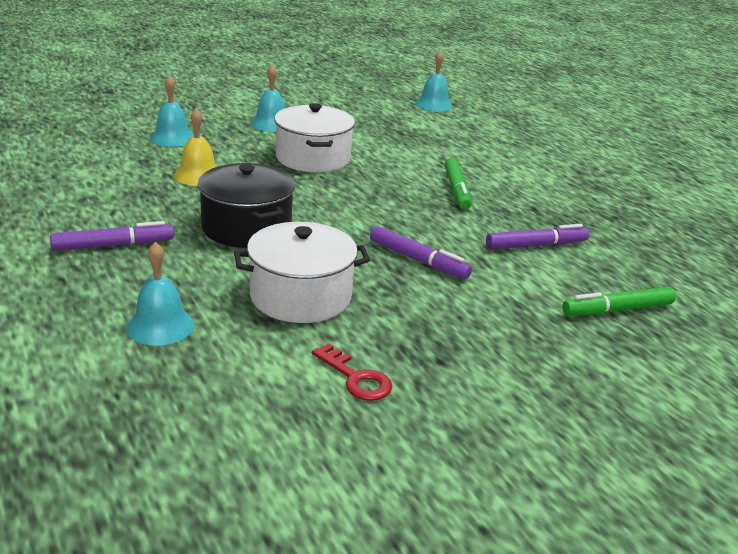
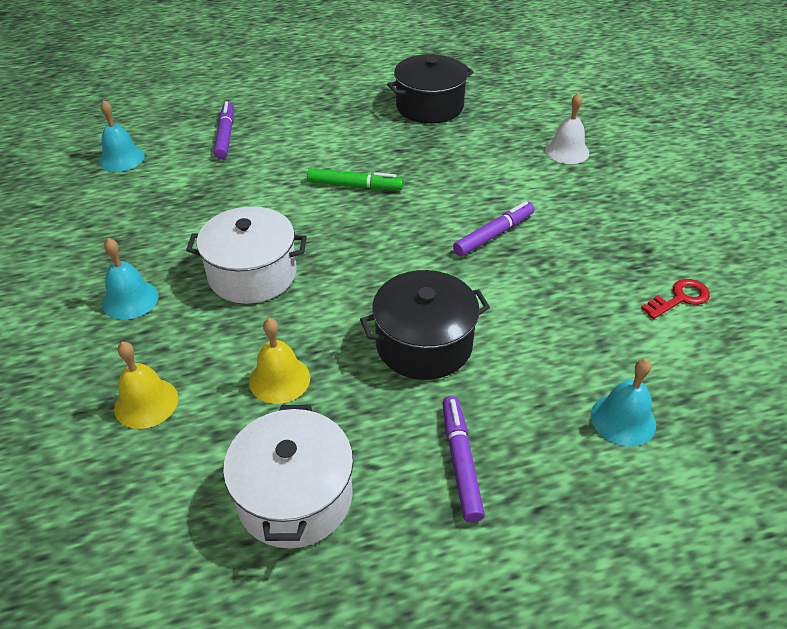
camera: 75 degrees left, 15 degrees up
turquoise bell [150,75,194,147] -> yellow bell [114,342,178,429]
white pot [234,222,370,323] -> white pot moved to [223,405,354,548]
purple marker [486,224,589,249] -> purple marker moved to [214,101,234,159]
green marker [562,287,676,316] -> white bell [545,93,589,164]
none -> black pot [387,54,473,124]

